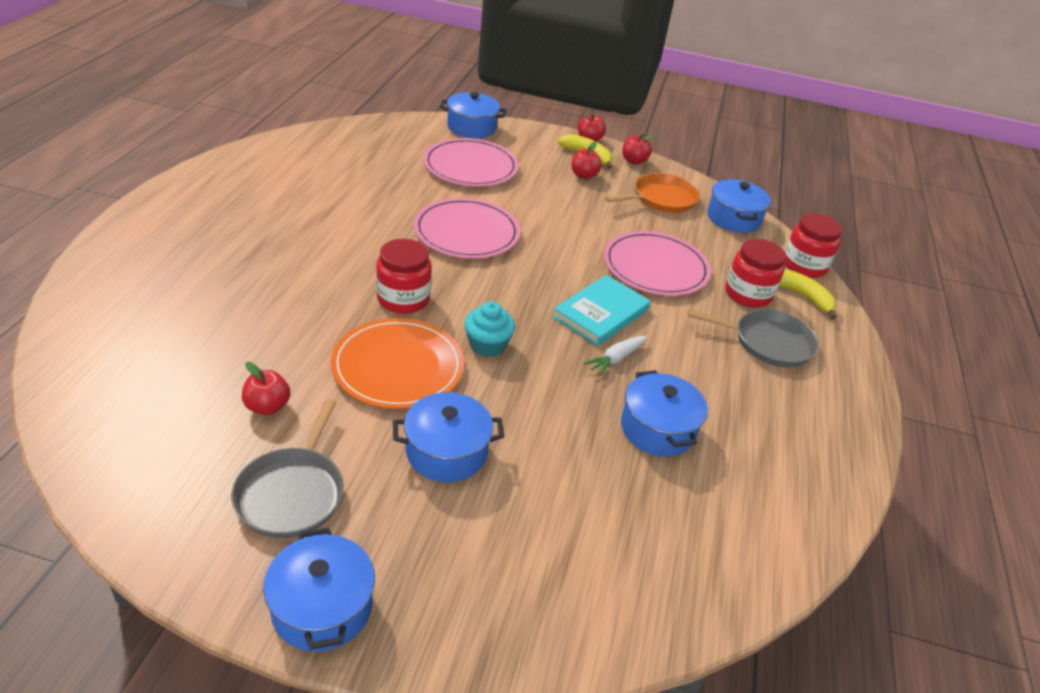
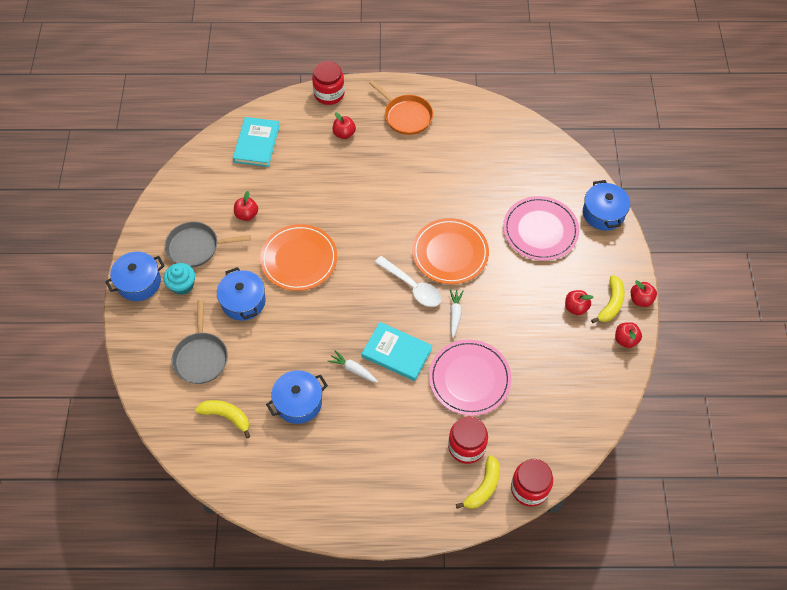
camera: 80 degrees right, 20 degrees up
red jar [376,239,432,314] -> red jar moved to [312,61,345,105]
pink plate [414,198,520,258] -> orange plate [412,218,489,284]
turquoise cupcake [464,301,515,357] -> turquoise cupcake moved to [163,263,195,295]
orange pan [605,173,700,213] -> orange pan moved to [369,80,433,135]
grey pan [687,309,819,367] -> grey pan moved to [172,300,228,384]
blue pot [707,179,771,233] -> none
none -> yellow banana [195,400,250,438]
none -> turquoise book [233,117,280,167]
none -> red apple [333,112,356,139]
none -> white spoon [375,256,441,307]
none -> white carrot [450,289,464,338]

